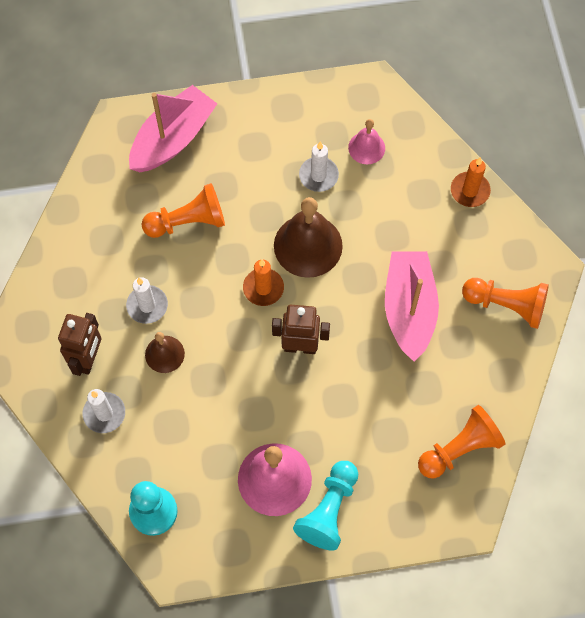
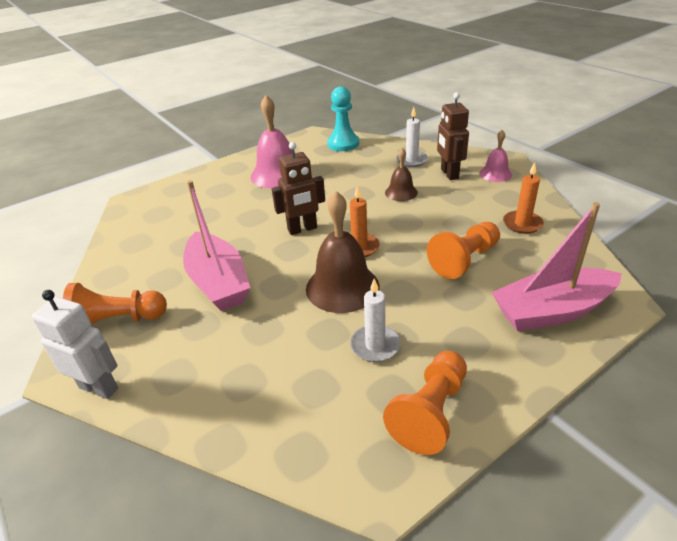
camera: 155 degrees right, 30 degrees down
white candle [126,277,168,324] -> none
pink boat [129,85,217,172] -> pink boat turned 60 degrees clockwise [492,202,622,331]
turquoise pawn [293,461,358,550] -> none
pink bell [348,119,385,164] -> pink bell moved to [479,130,512,182]
orange pawn [418,405,506,479] -> orange pawn moved to [383,351,467,455]
orange candle [451,157,491,207] -> orange candle moved to [503,162,544,234]
none -> white robot [32,290,118,399]

